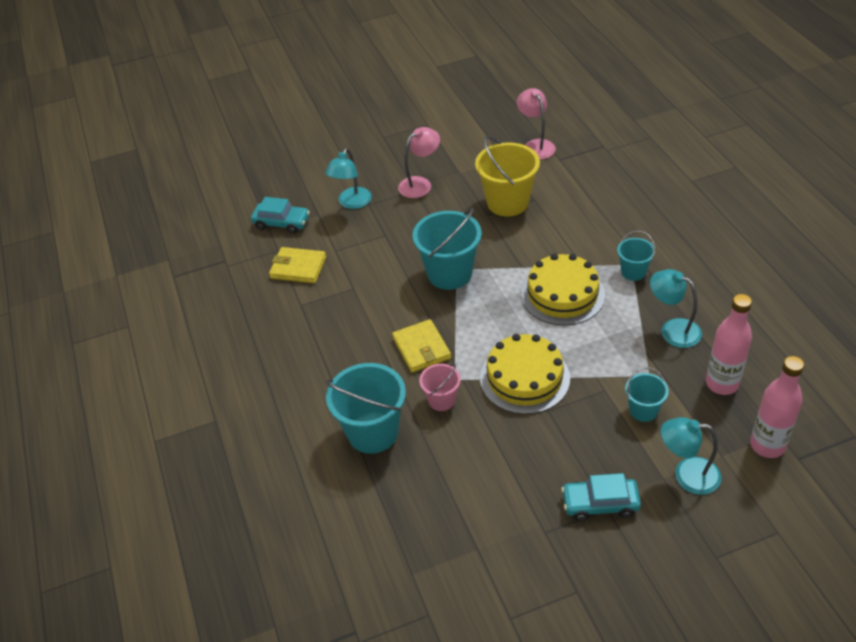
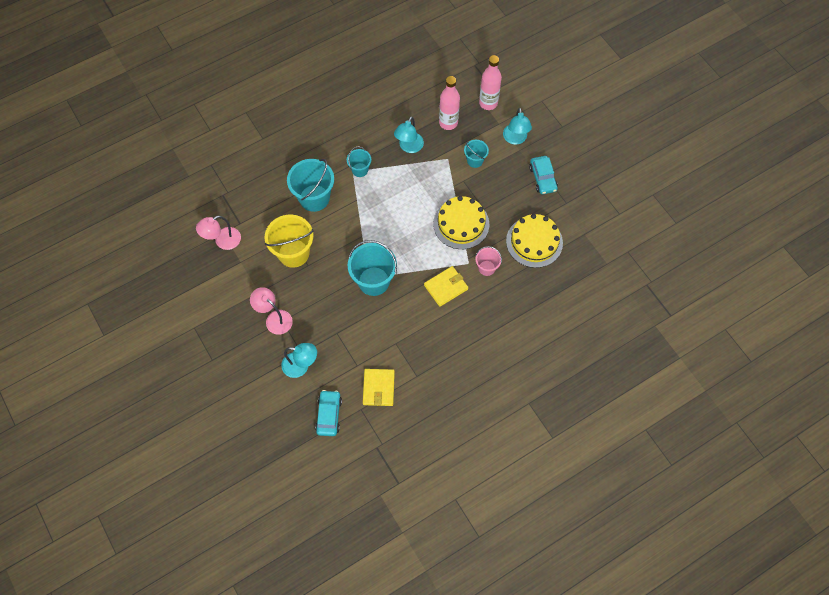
camera: 105 degrees left, 20 degrees up
turquoise bucket [326,363,406,454] -> turquoise bucket moved to [287,159,334,212]
yellow cake [521,254,605,325] -> yellow cake moved to [506,214,563,268]

